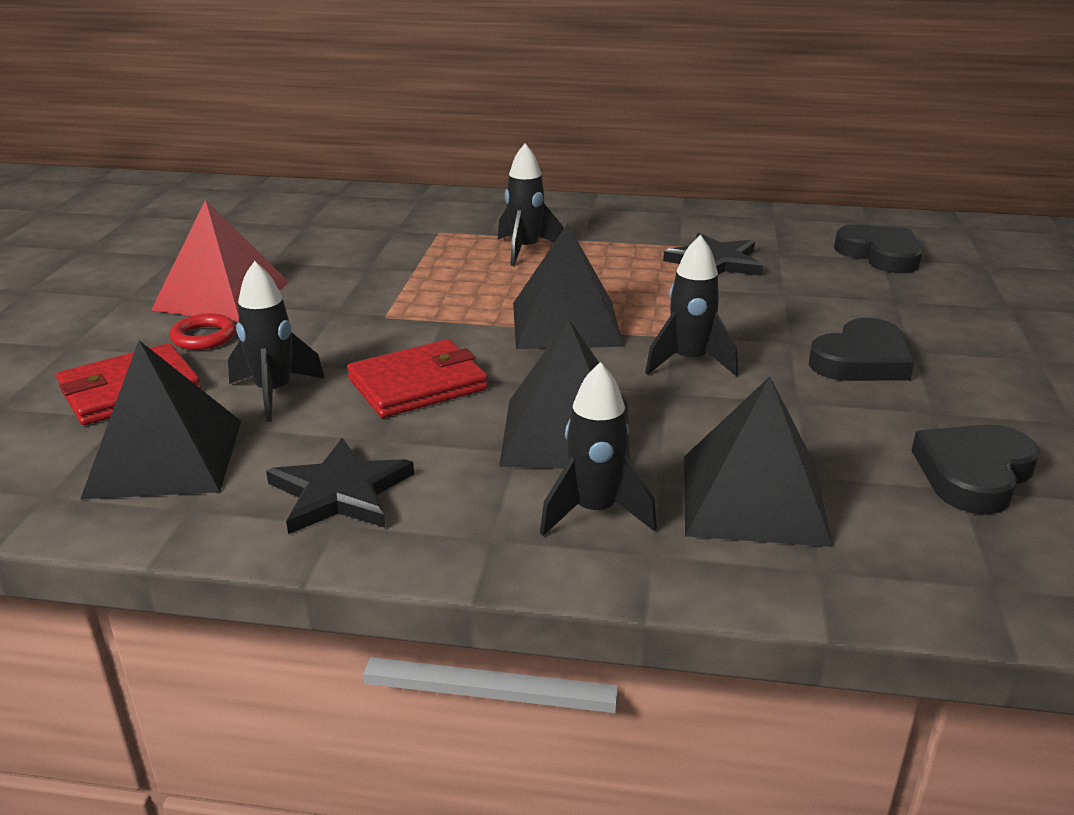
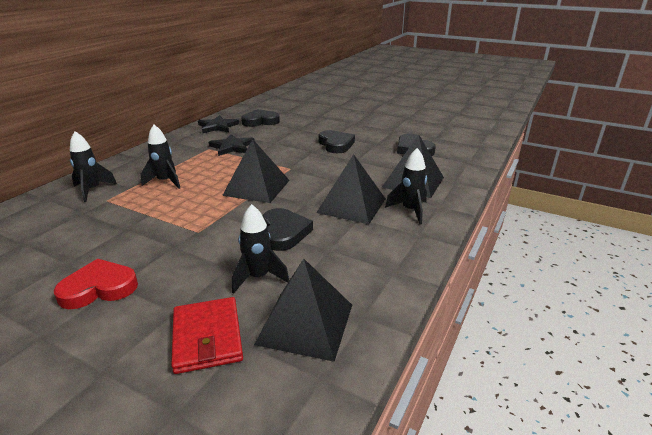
camera: 70 degrees left, 0 degrees up
red pyramid [151,200,289,322] -> red heart [54,258,138,309]
red ring [170,313,236,350] -> none
black star [266,438,414,534] -> black star moved to [198,115,239,133]
red wallet [347,339,488,418] -> black heart [262,208,313,251]
black rocket [645,235,738,376] -> black rocket moved to [70,131,117,202]

